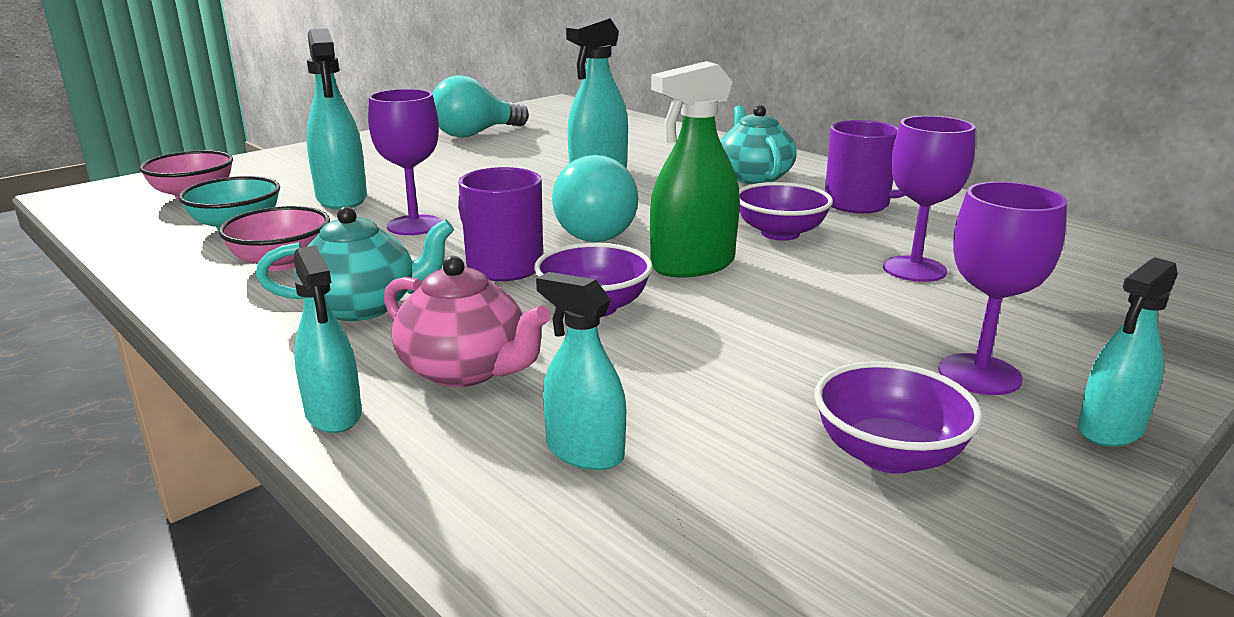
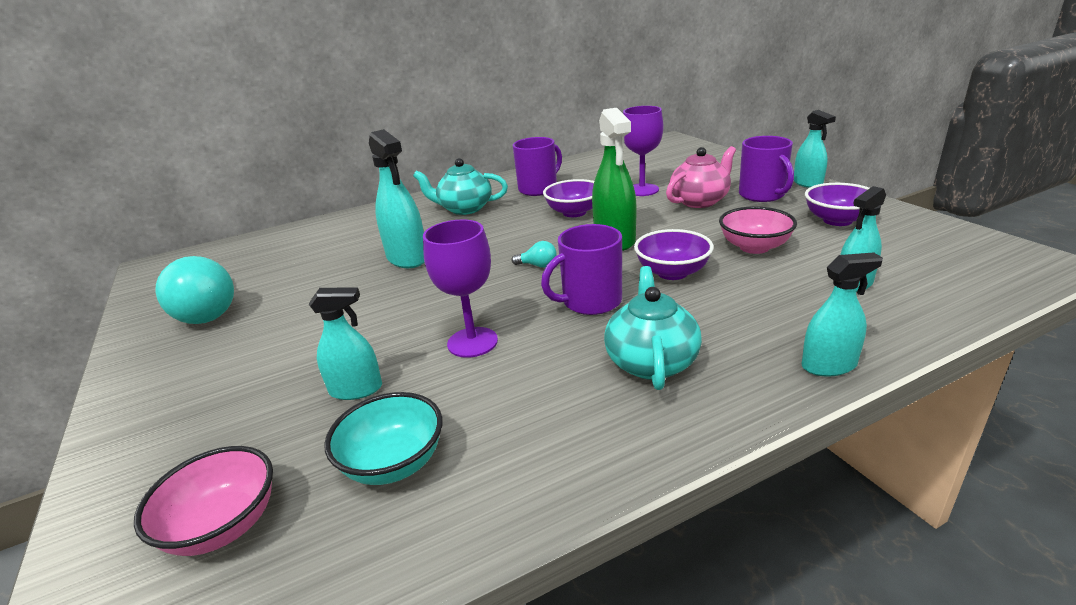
camera: 70 degrees left, 5 degrees up
pink bowl [218,206,330,271] -> pink bowl moved to [719,206,797,254]
turquoise spray bottle [306,28,367,209] -> turquoise spray bottle [309,287,382,400], size x0.64
pink teapot [384,256,551,387] -> pink teapot moved to [666,146,736,208]
turquoise light bulb [552,155,638,242] -> turquoise light bulb [512,241,557,268], size x0.42
purple goblet [938,182,1067,395] -> purple mug [739,136,794,202]

